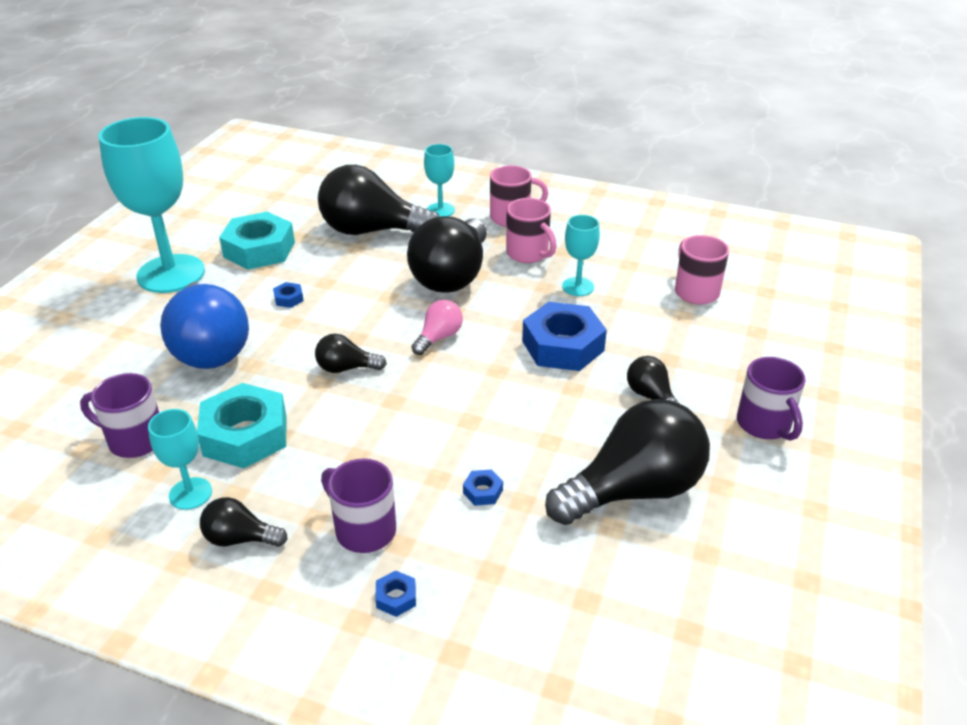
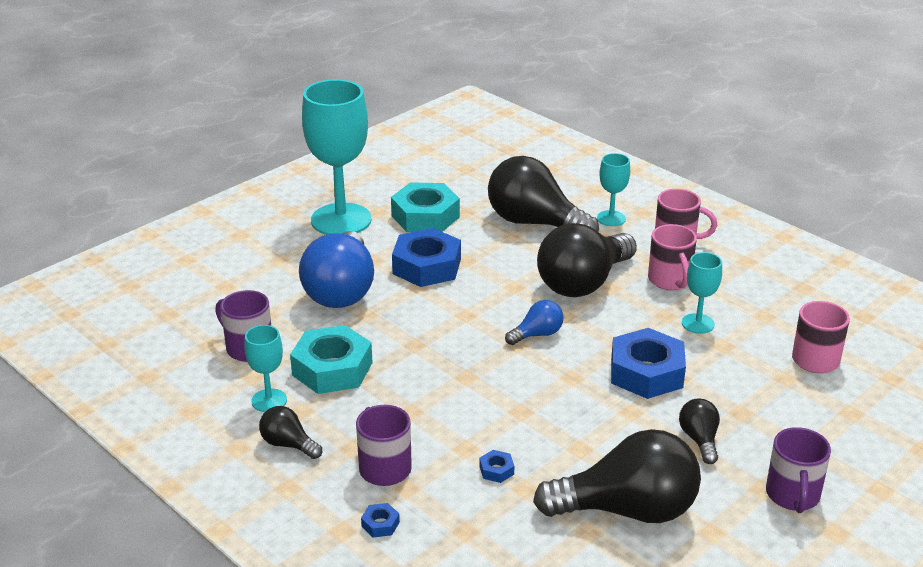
camera: 25 degrees right, 5 degrees down
blue nut [273,282,304,308] -> blue nut [392,228,461,287], size x2.47
black light bulb [315,334,387,373] -> none
pink light bulb [411,300,463,355] -> blue light bulb [505,300,564,345]

